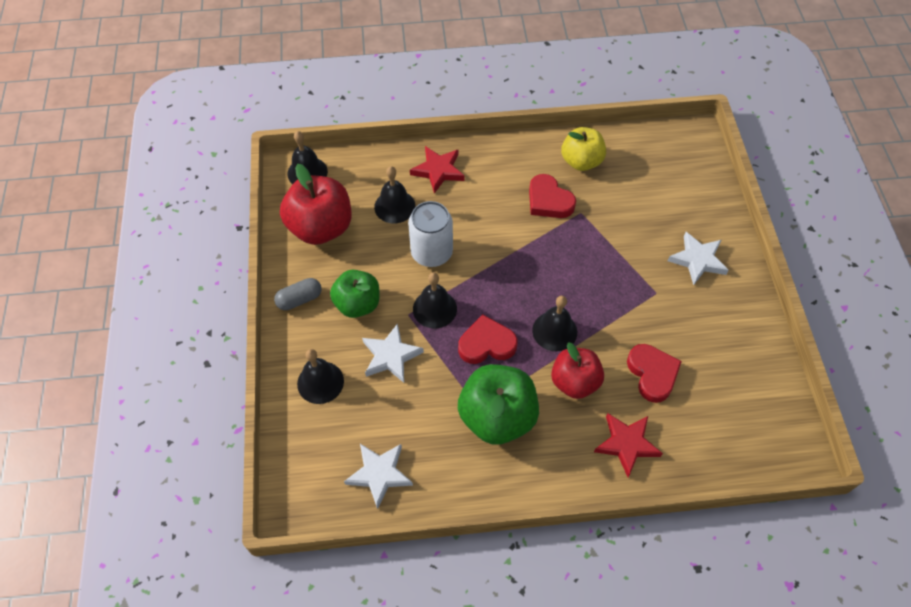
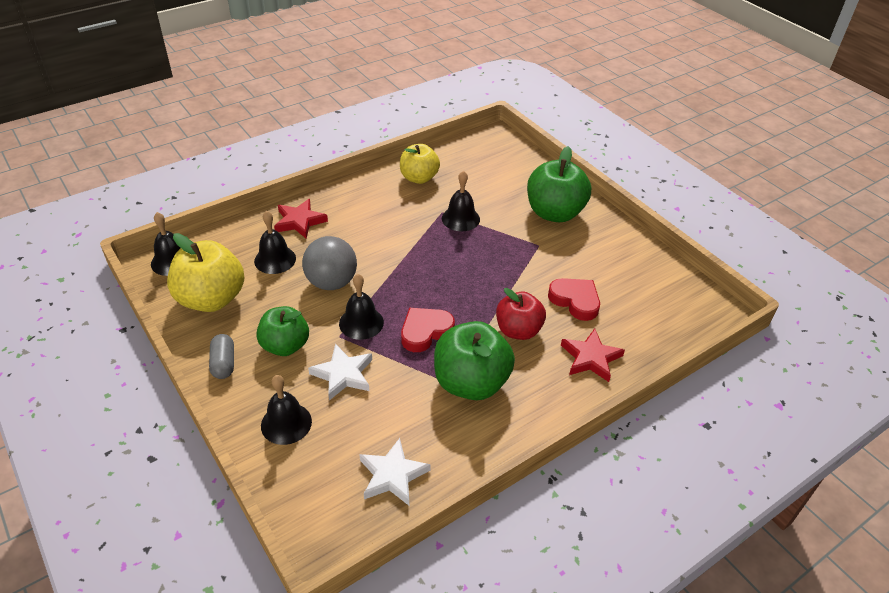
camera: 30 degrees left, 15 degrees down
grey capsule [274,278,322,310] -> grey capsule turned 45 degrees counterclockwise [209,334,234,379]
red apple [280,164,352,245] -> yellow apple [167,233,244,312]
white can [408,201,453,267] -> grey ball [302,236,357,290]
red heart [529,174,576,218] -> none
black bell [532,296,577,351] -> black bell moved to [442,171,480,231]
white star [668,232,729,285] -> green apple [527,146,591,222]

